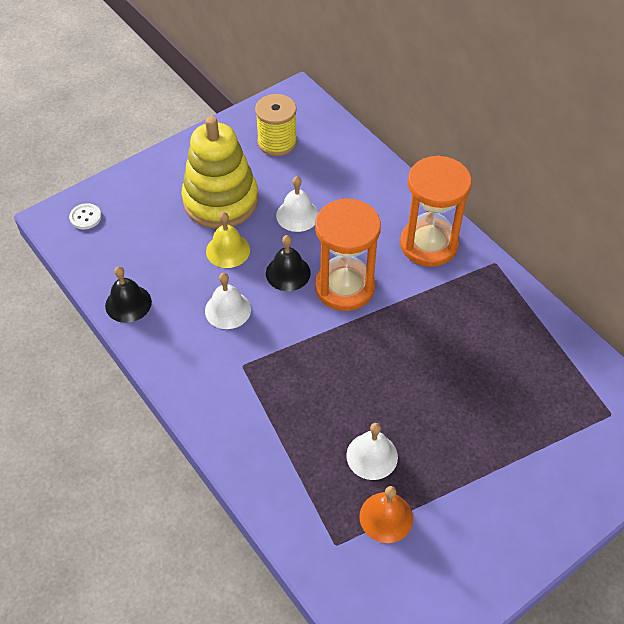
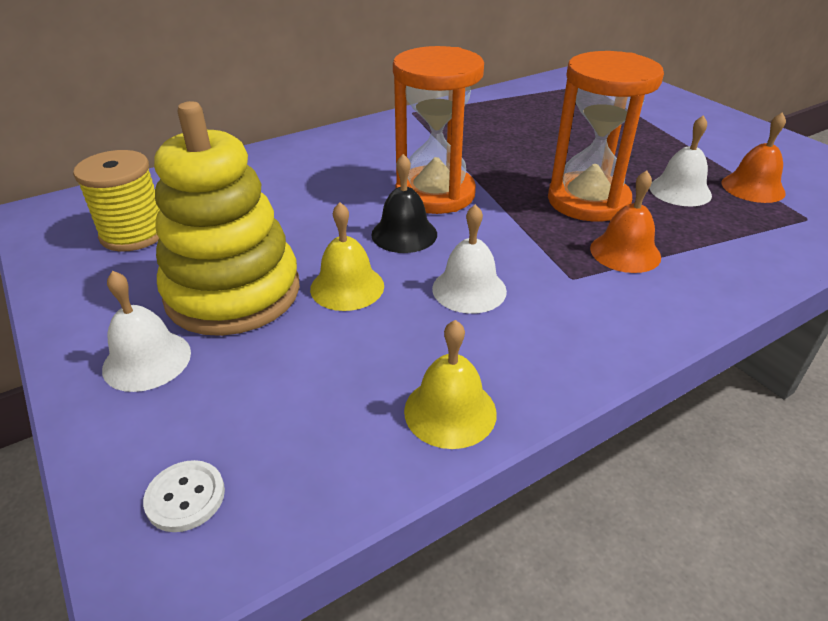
camera: 85 degrees left, 15 degrees down
black bell [105,266,152,323] -> yellow bell [404,320,497,449]
white bell [276,176,319,232] -> white bell moved to [102,271,191,392]
orange hourglass [400,155,472,267] -> orange hourglass moved to [548,51,664,222]
none -> orange bell [590,170,661,273]

